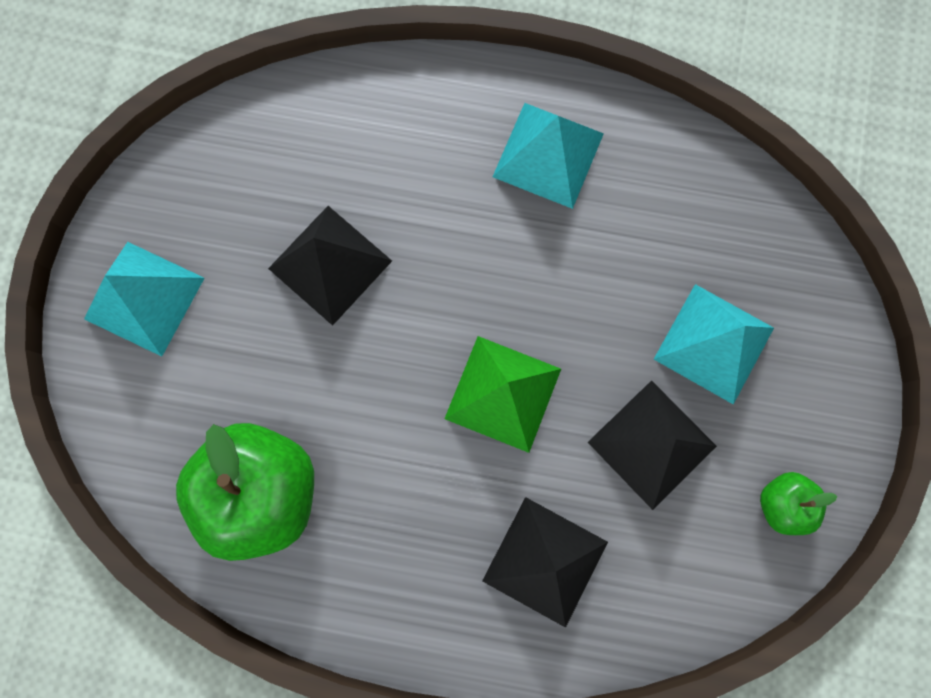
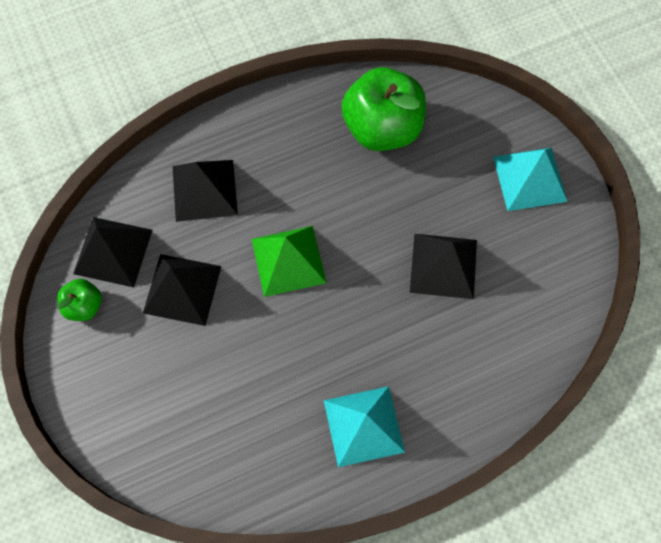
camera: 145 degrees right, 10 degrees down
turquoise pyramid [654,284,774,405] -> none
none -> black pyramid [73,217,153,287]

